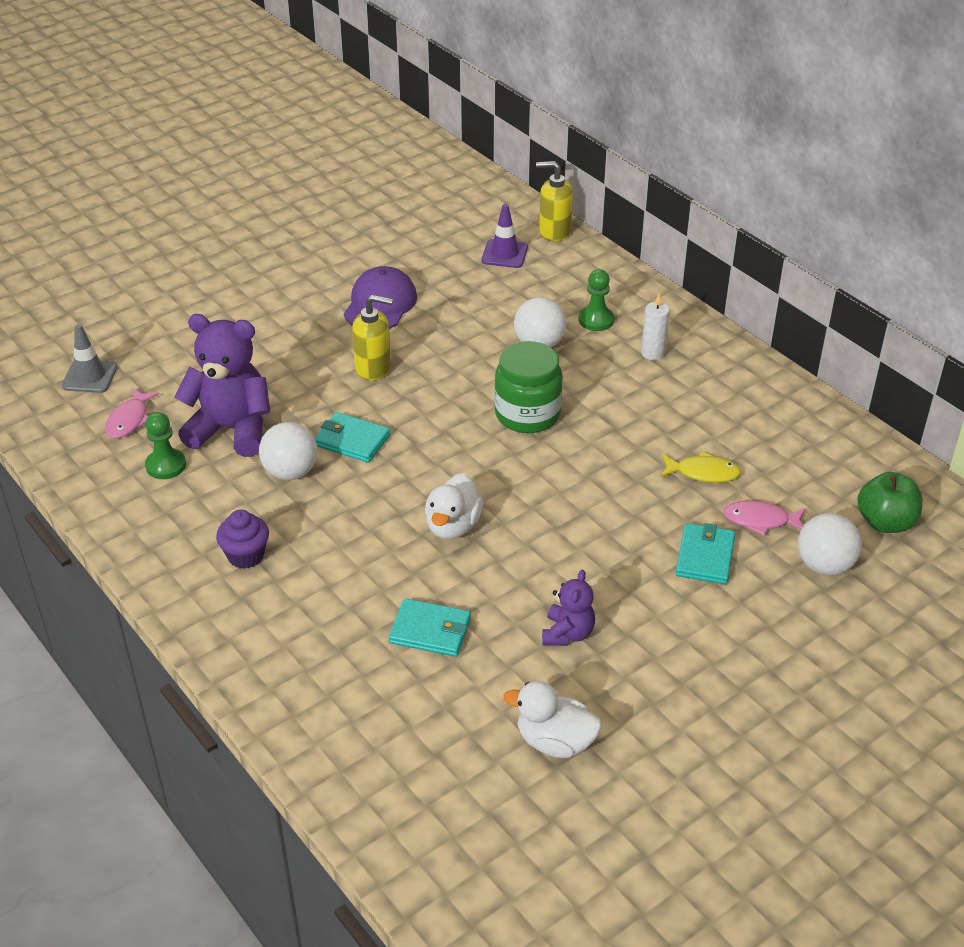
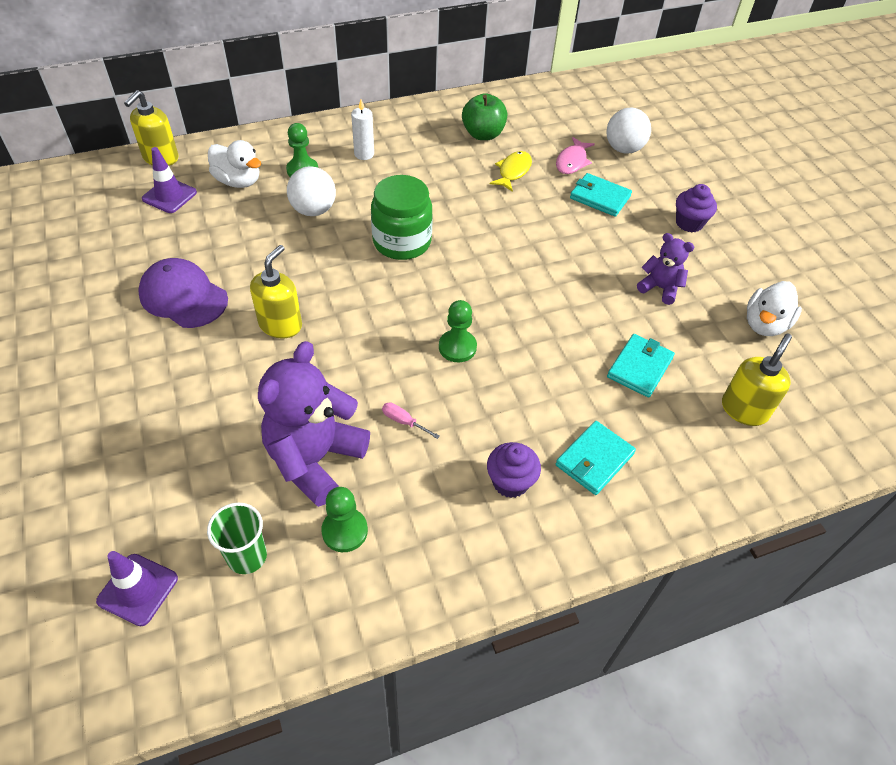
camera: 75 degrees left, 10 degrees up
grey traffic cone [62,324,118,393] -> purple traffic cone [96,551,178,626]
pink fish [105,388,159,439] -> green cup [207,503,267,574]
white ball [259,422,317,480] -> pink screwdriver [382,402,440,439]
turquoise wallet [314,412,390,463] -> turquoise wallet moved to [556,421,636,495]
white duck [425,473,483,539] -> white duck moved to [208,140,261,188]
green apple [857,472,923,533] -> green apple moved to [462,93,507,140]
none -> green pawn [439,300,477,362]
none -> purple cupcake [676,184,717,232]
none -> yellow soap dispenser [722,333,792,426]

